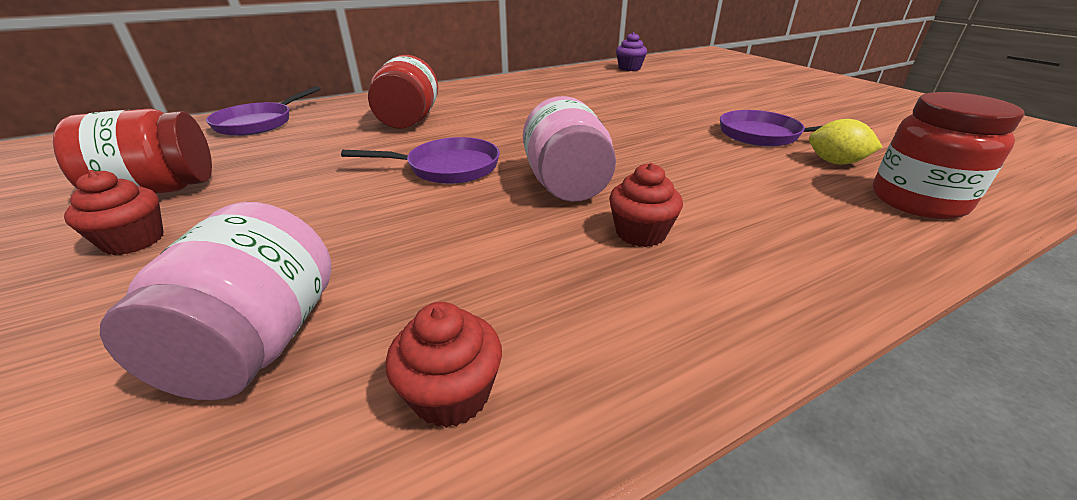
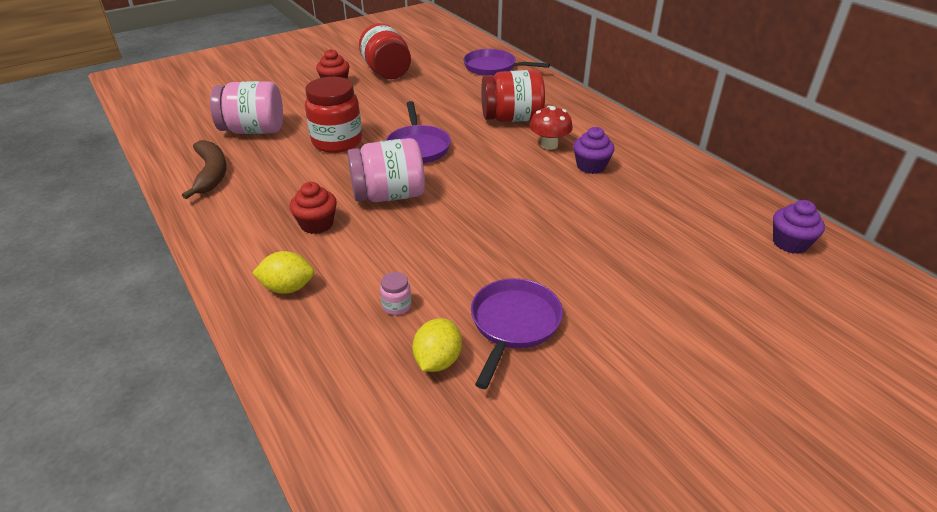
camera: 85 degrees right, 5 degrees up
red cupcake [386,302,502,428] -> brown banana [182,140,227,199]
red jar [872,92,1025,219] -> red jar moved to [305,77,362,153]
none -> yellow lemon [252,251,314,294]
none -> pink jar [380,272,411,315]
none -> red mushroom [530,106,573,150]
none -> purple cupcake [573,127,614,174]

